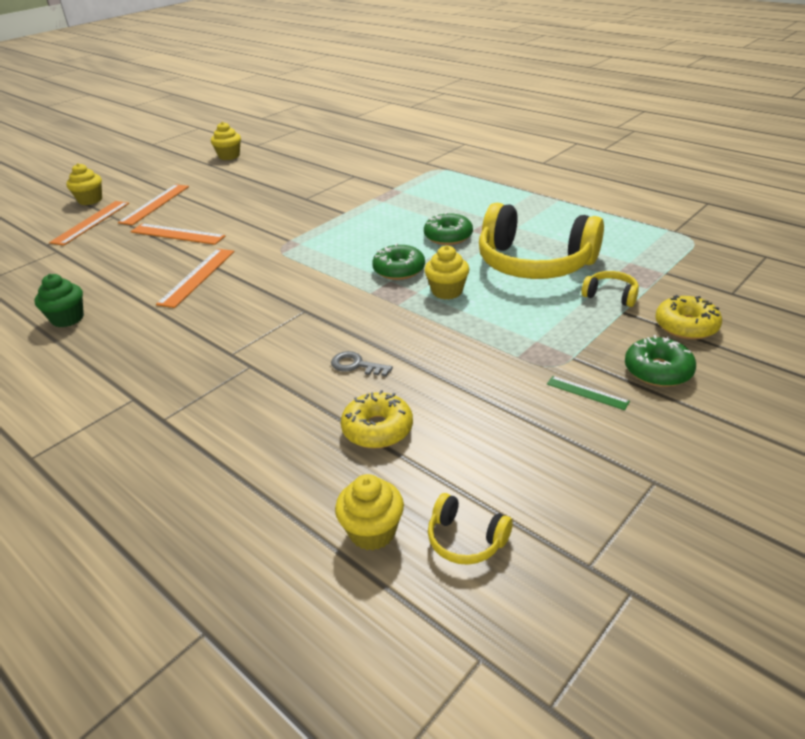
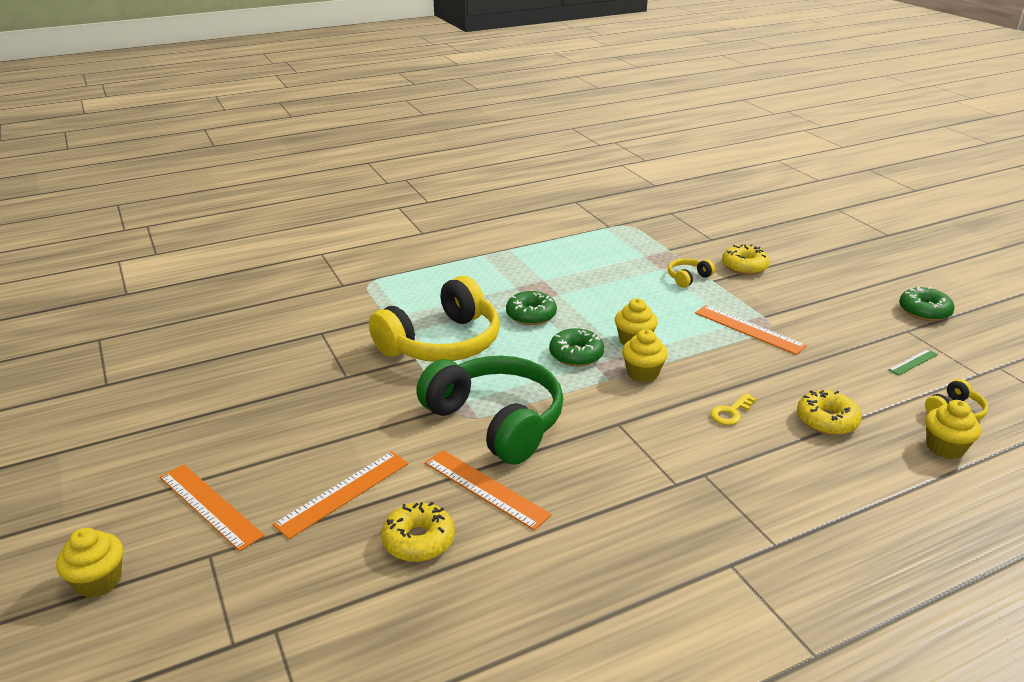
camera: 70 degrees left, 5 degrees down
green cupcake [34,274,84,327] -> none
orange ruler [49,201,129,246] -> orange ruler moved to [695,305,807,355]
yellow cupcake [211,122,241,160] -> yellow cupcake moved to [622,329,668,383]
grey key [331,351,393,376] -> yellow key [710,393,756,425]
yellow headphones [479,203,604,279] -> yellow headphones moved to [369,276,500,362]
green ruler [547,376,630,410] -> green ruler moved to [888,349,938,376]
green donut [625,335,696,387] -> green donut moved to [899,287,955,321]
none -> yellow donut [381,502,455,562]
none -> green headphones [416,356,563,465]

